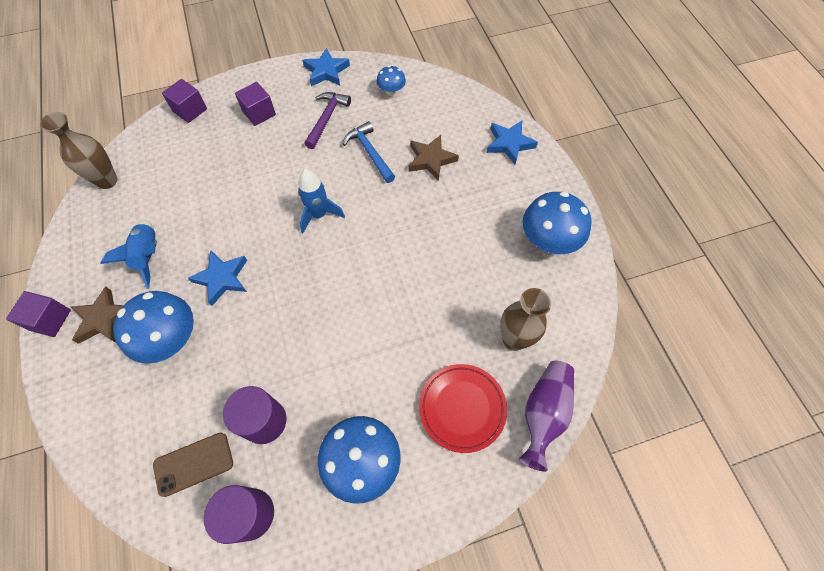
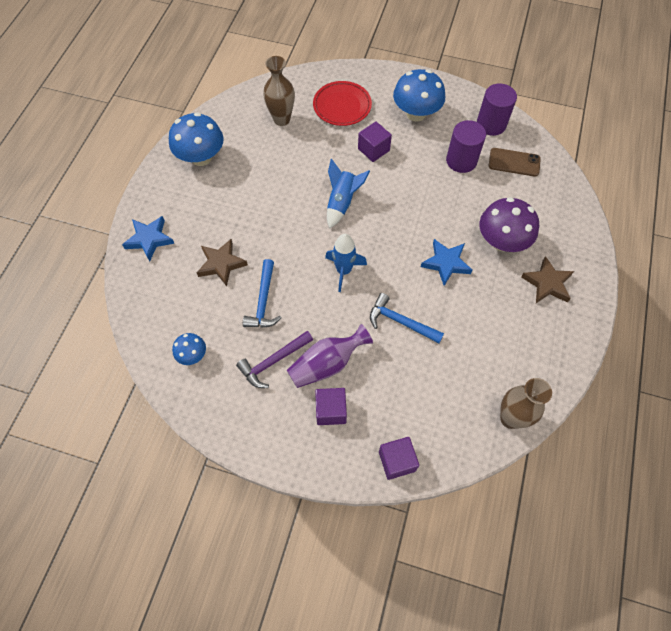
camera: 145 degrees left, 0 degrees up
purple cube [6,291,71,337] -> purple cube moved to [358,121,392,162]
blue rocket [101,220,157,289] -> blue rocket moved to [327,159,370,229]
blue mushroom [113,291,194,364] -> purple mushroom [479,197,539,252]
blue star [302,48,350,86] -> none
purple vase [518,361,574,472] -> purple vase moved to [287,324,373,388]
none -> blue hammer [370,293,444,343]

